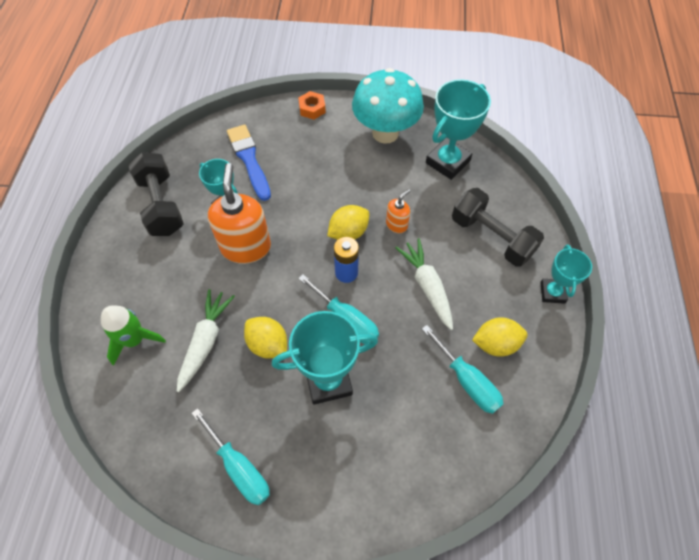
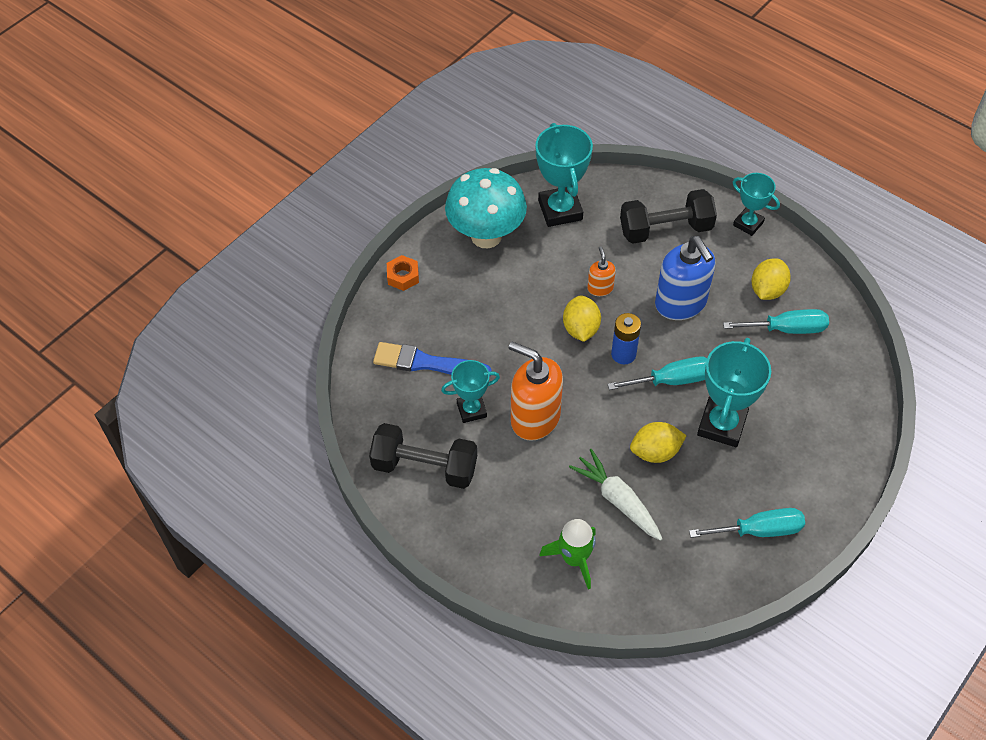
camera: 55 degrees left, 5 degrees down
white carrot [395,238,453,330] -> blue soap dispenser [655,236,716,320]

